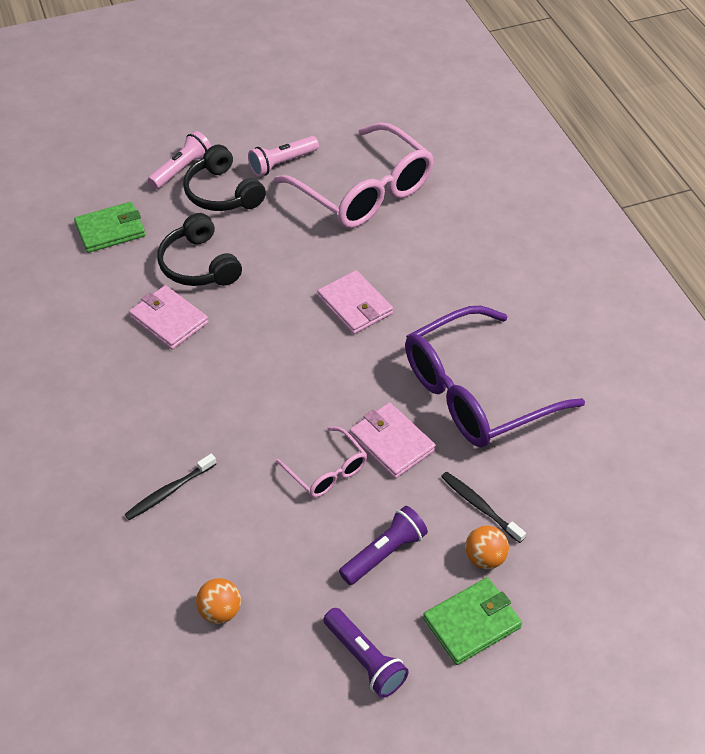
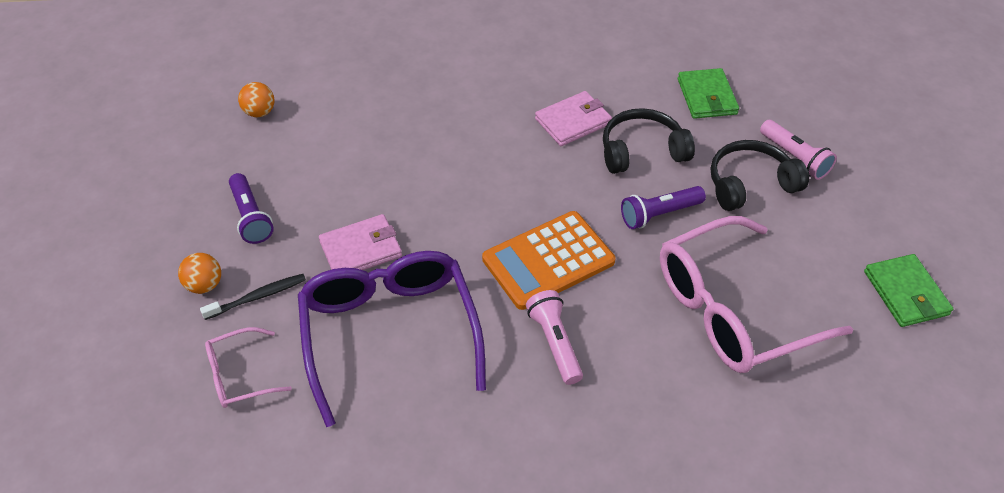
camera: 105 degrees right, 0 degrees up
black toothbrush [125,454,216,520] -> none
pink flashlight [248,136,319,177] -> pink flashlight moved to [526,290,583,385]
pink glasses [276,427,367,498] -> pink glasses moved to [205,327,292,408]
pink wallet [317,270,393,334] -> orange calculator [482,211,615,310]
purple flashlight [323,608,409,698] -> purple flashlight moved to [621,186,706,229]
green wallet [423,577,522,665] -> green wallet moved to [864,254,953,327]

